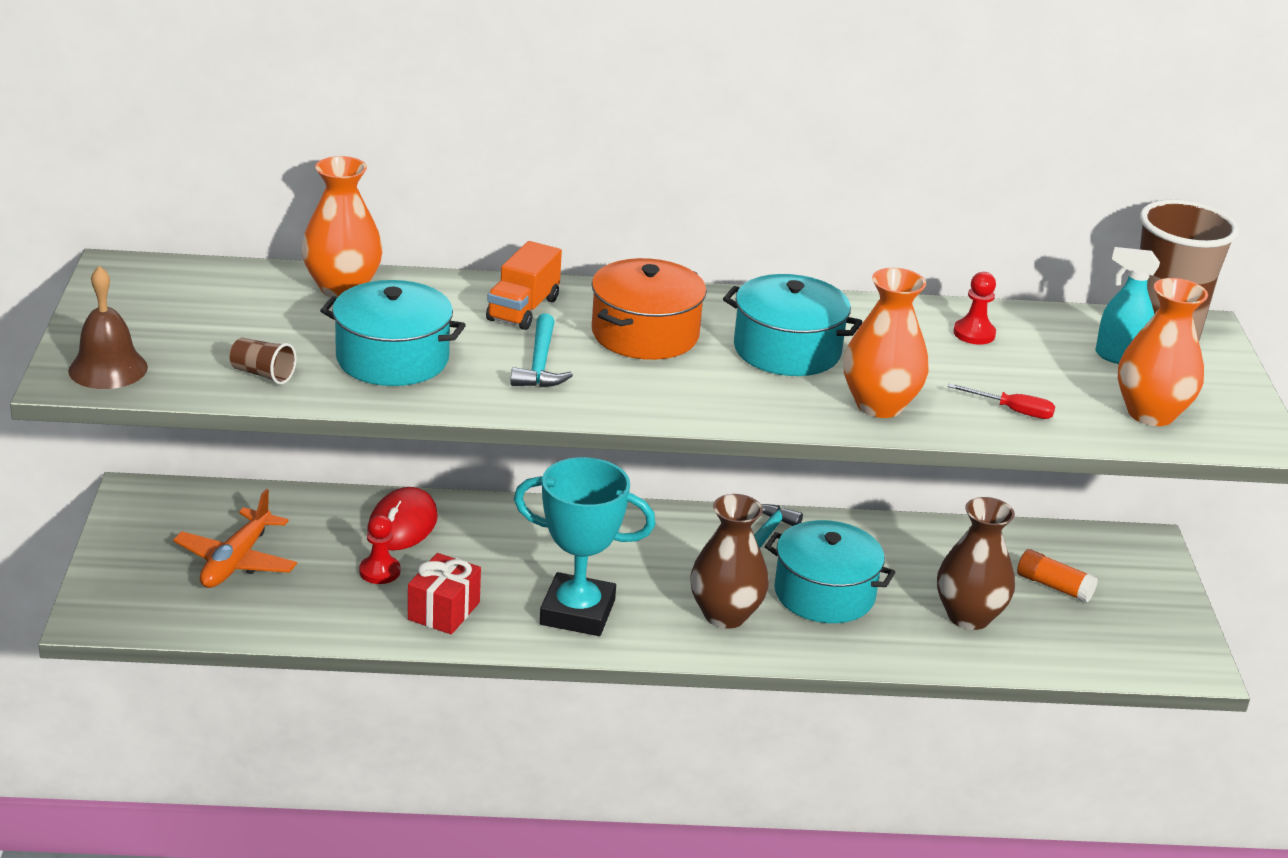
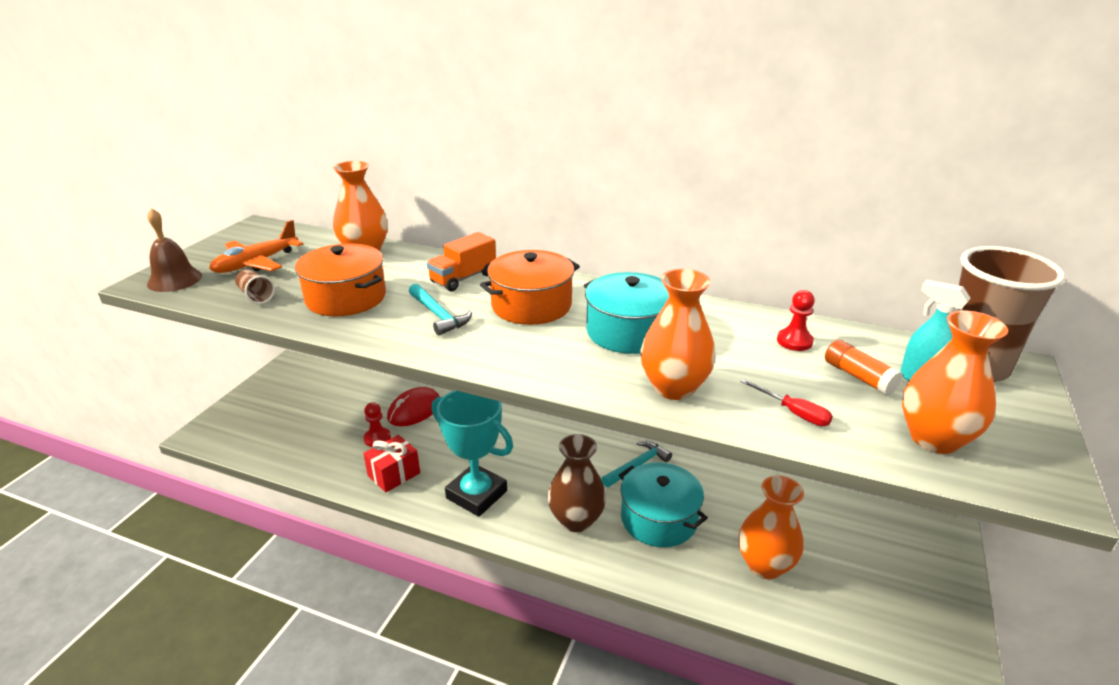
camera: 25 degrees right, 0 degrees up
orange plane [173,489,297,588] -> orange plane moved to [209,220,303,273]
turquoise pot [320,280,466,386] -> orange pot [295,244,386,316]
turquoise hammer [511,313,573,387] -> turquoise hammer turned 60 degrees counterclockwise [409,284,472,335]
brown vase [937,497,1015,630] -> orange vase [738,475,804,579]
orange glue stick [1017,549,1098,603] -> orange glue stick moved to [825,339,903,396]

